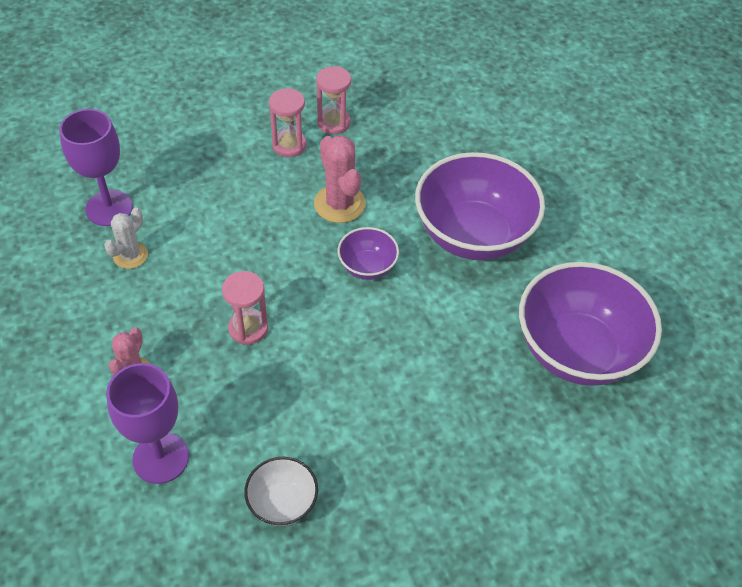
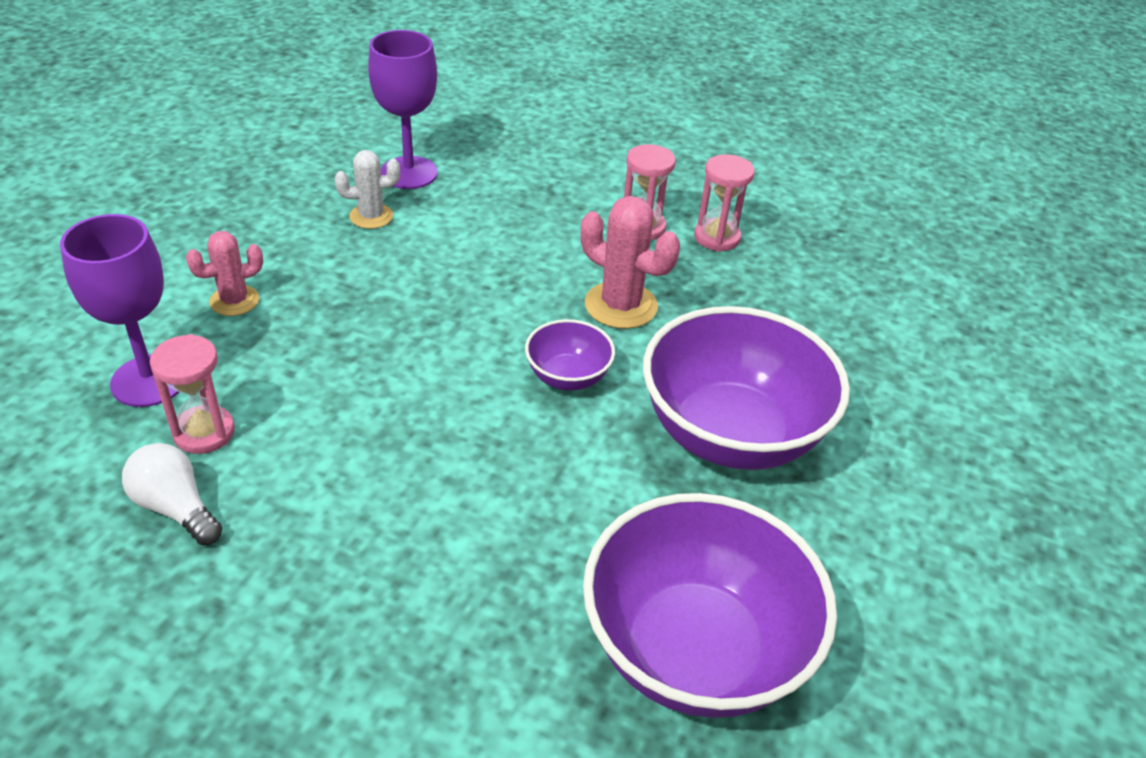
camera: 45 degrees right, 10 degrees down
pink hourglass [222,271,268,345] -> pink hourglass moved to [150,334,235,454]
white bowl [244,457,318,526] -> white light bulb [122,443,222,545]
pink cactus [314,136,366,223] -> pink cactus turned 75 degrees counterclockwise [581,196,680,329]

